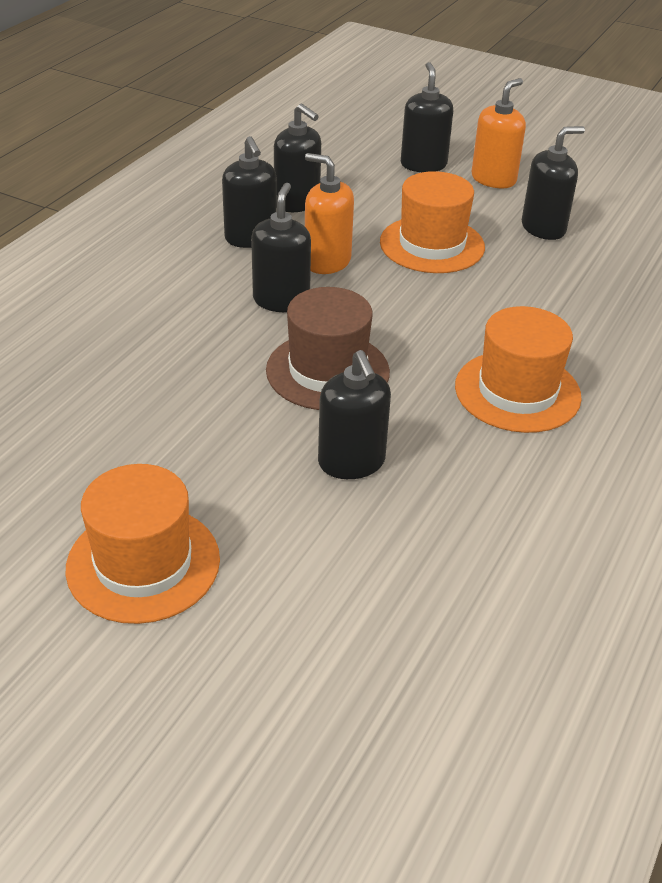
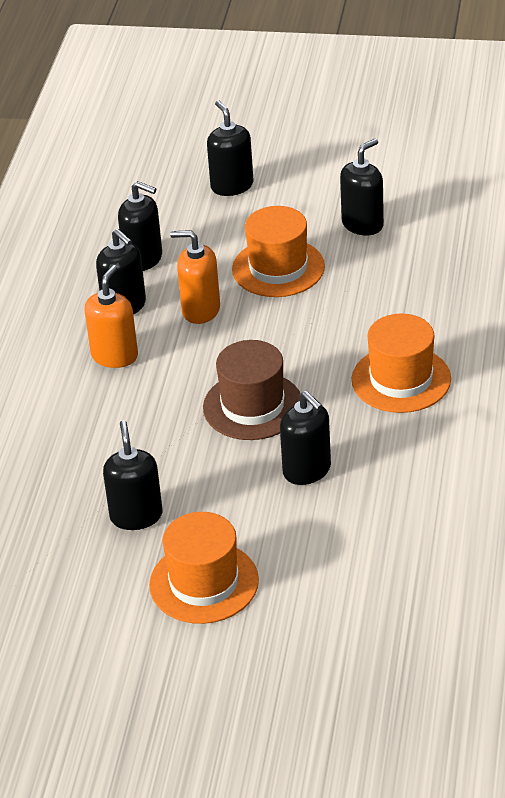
camera: 15 degrees left, 0 degrees up
black soap dispenser [251,183,311,312] -> black soap dispenser moved to [103,420,162,530]
orange soap dispenser [471,78,526,188] -> orange soap dispenser moved to [85,265,138,368]

